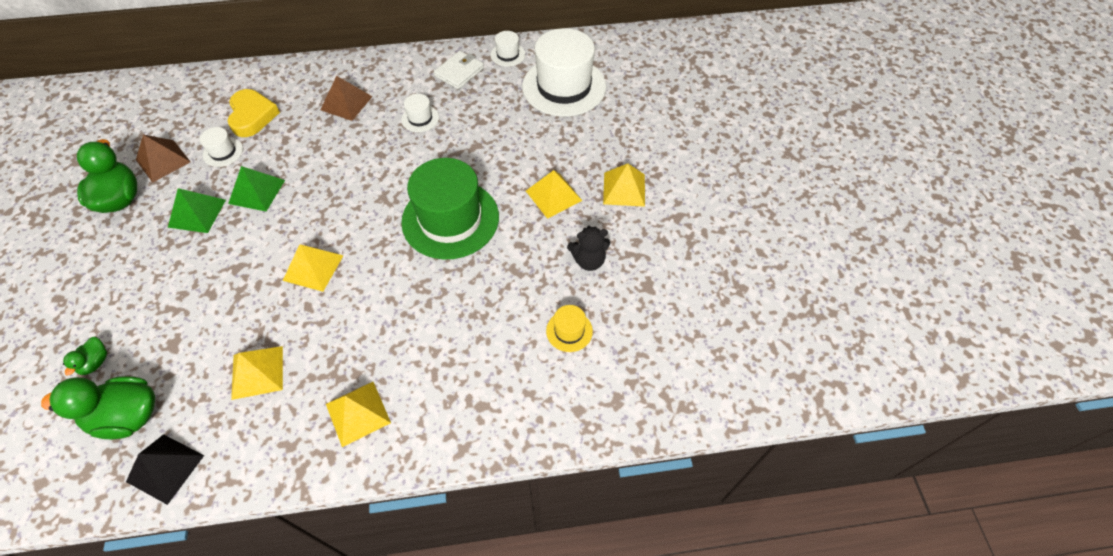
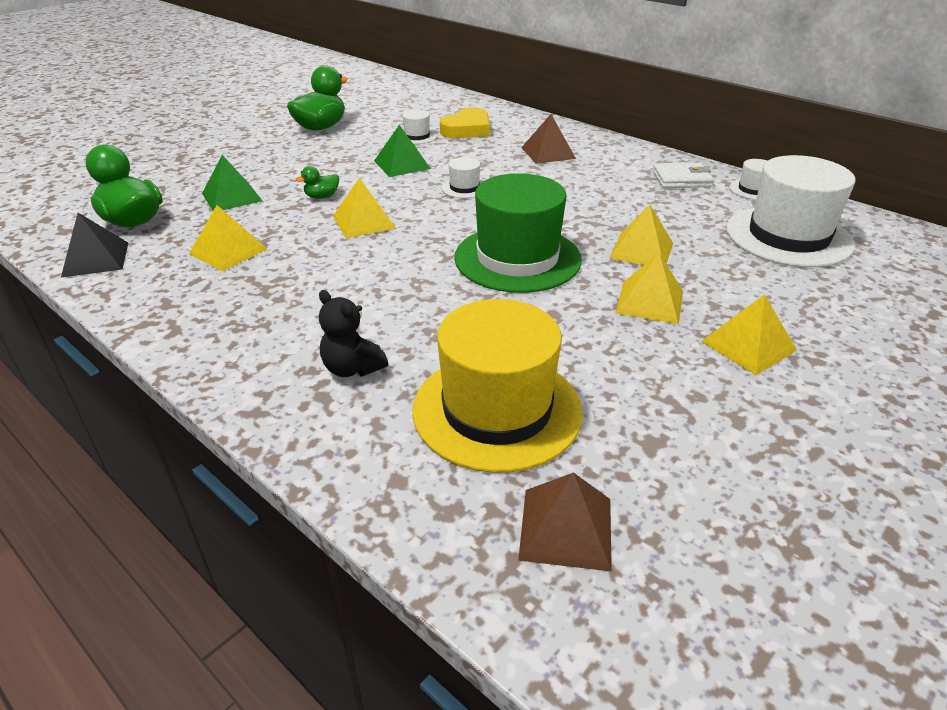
camera: 50 degrees right, 20 degrees down
green duck [63,337,107,376] -> green duck moved to [295,166,339,199]
brown pyramid [136,135,190,183] -> brown pyramid moved to [518,472,612,572]
green pyramid [168,188,226,233] -> green pyramid moved to [202,155,262,211]
yellow pyramid [326,382,391,447] -> yellow pyramid moved to [609,204,673,265]
white hat [401,94,439,132] -> white hat moved to [442,157,483,198]
yellow hat [546,305,593,352] -> yellow hat [412,299,583,473], size x2.32
black teddy bear [567,226,611,271] -> black teddy bear moved to [319,290,388,377]

